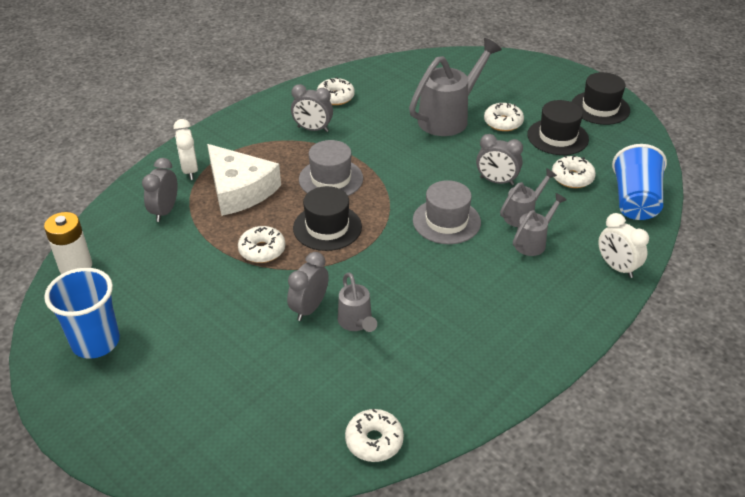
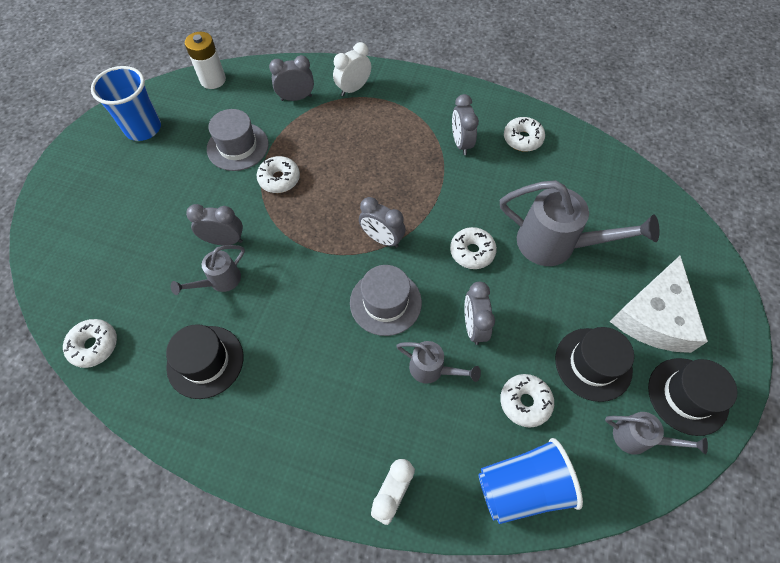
camera: 65 degrees right, 20 degrees up
white cheese [207,144,281,216] -> white cheese moved to [610,256,708,353]
black hat [293,186,362,251] -> black hat moved to [166,324,243,399]
grey hat [299,140,363,196] -> grey hat moved to [207,109,269,171]
white donut [484,103,524,131] -> white donut moved to [450,227,497,269]
grey watering can [513,193,567,256] -> grey watering can moved to [605,412,708,455]
none -> grey clock [359,197,406,248]

